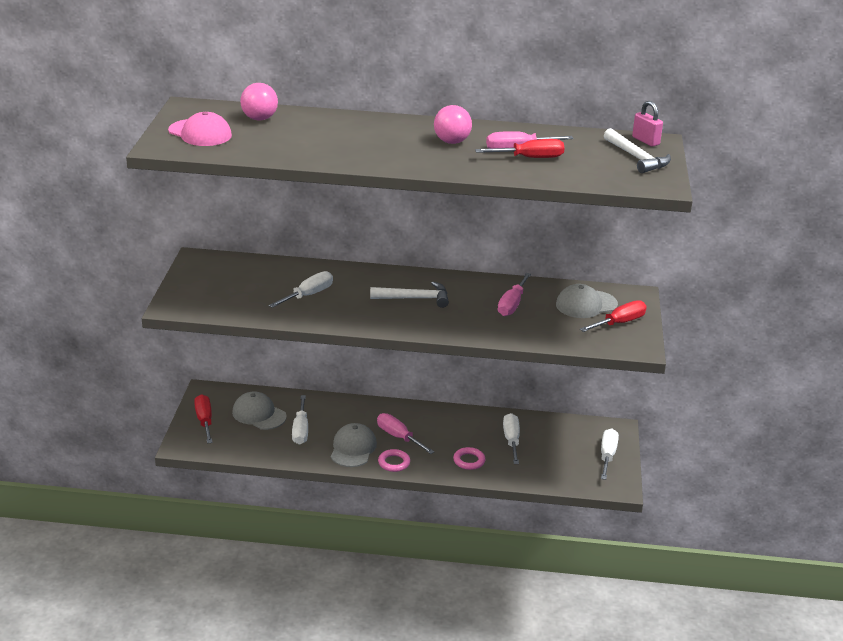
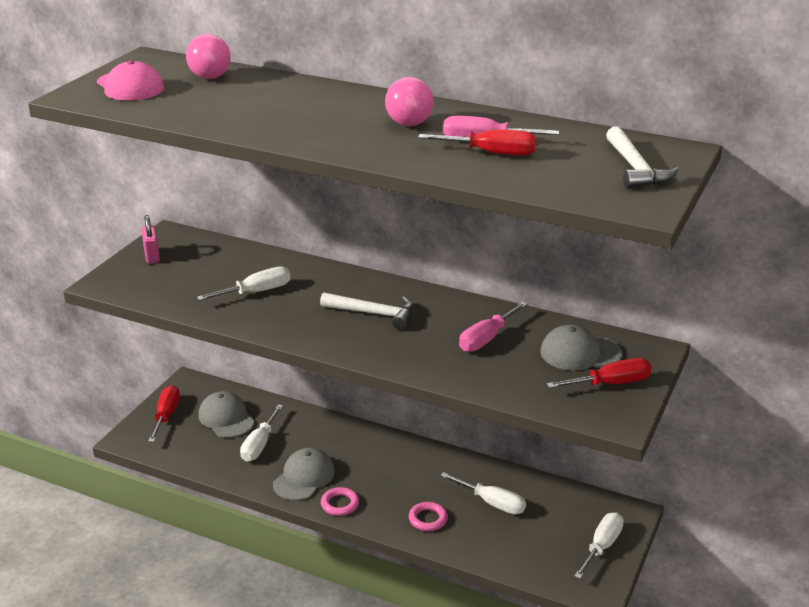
camera: 20 degrees right, 0 degrees up
pink screwdriver [377,413,434,454] -> none
white screwdriver [503,413,520,464] -> white screwdriver turned 105 degrees clockwise [440,472,526,514]
pink padlock [632,101,663,147] -> pink padlock moved to [141,215,160,264]

